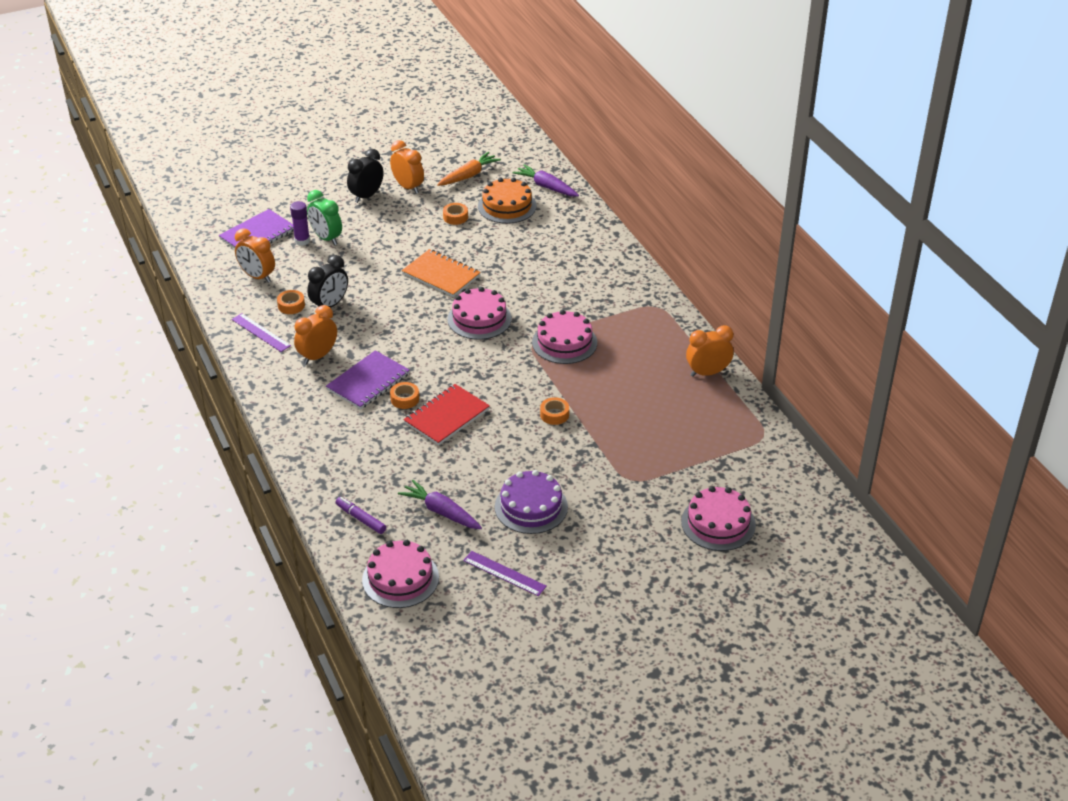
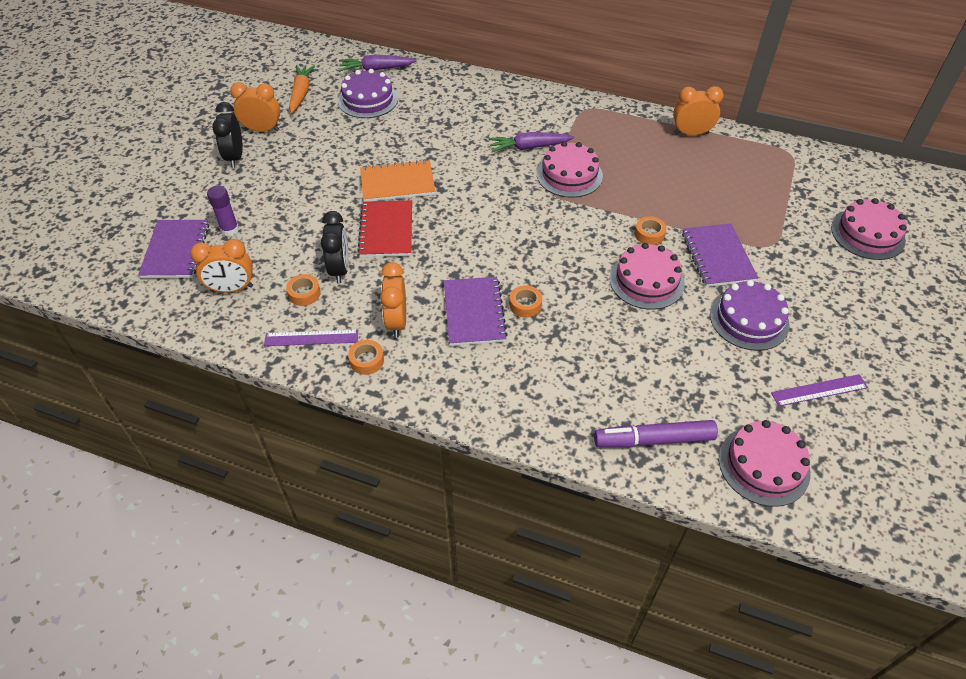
camera: 45 degrees left, 10 degrees up
green clock [307,190,342,245] -> none
purple marker [335,497,386,534] -> purple marker [594,420,718,447], size x1.61
purple carrot [398,479,482,529] -> purple carrot moved to [489,132,574,152]
red notebook [403,384,490,445] -> red notebook moved to [357,200,412,257]
orange tape [443,203,468,225] -> orange tape moved to [348,340,384,375]
pink cake [447,287,512,340] -> pink cake moved to [609,243,685,310]
orange cake [478,178,537,224] -> purple cake [338,69,398,118]
orange clock [686,325,734,377] -> orange clock turned 60 degrees clockwise [673,86,724,136]
none -> purple notebook [682,223,758,287]

